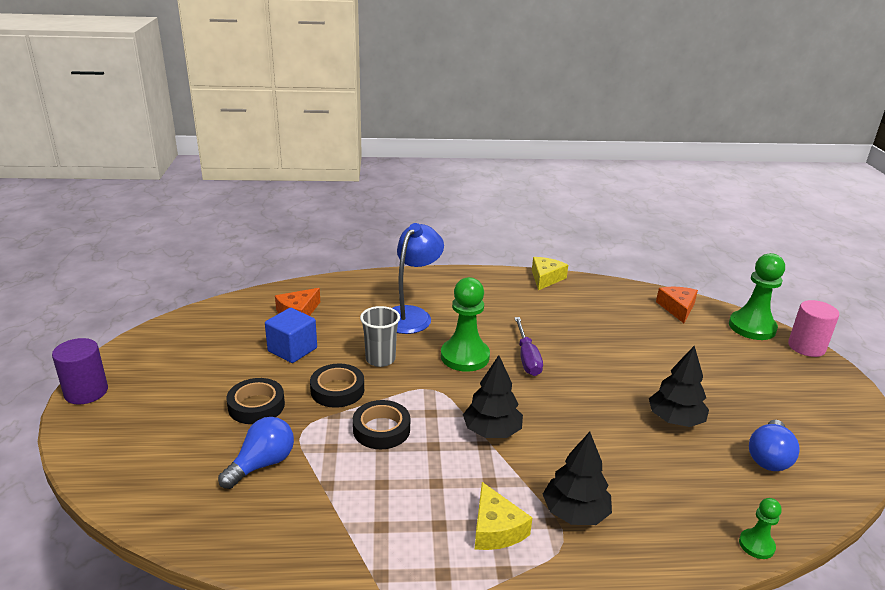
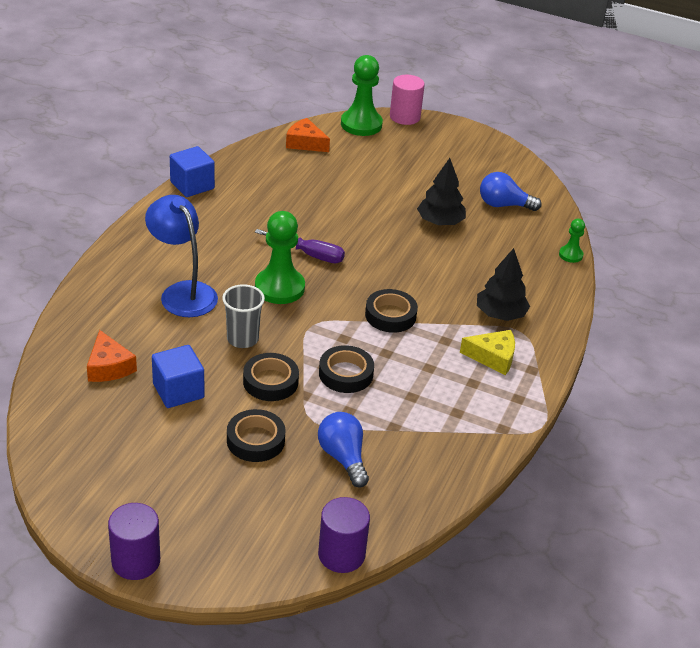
camera: 65 degrees left, 10 degrees up
black tree [463,355,523,438] -> black tape [365,289,418,333]
yellow cheese [532,257,568,290] -> blue cube [170,146,215,197]
blue light bulb [749,420,800,471] -> blue light bulb turned 135 degrees clockwise [480,172,541,211]
none -> purple cylinder [318,497,370,573]

